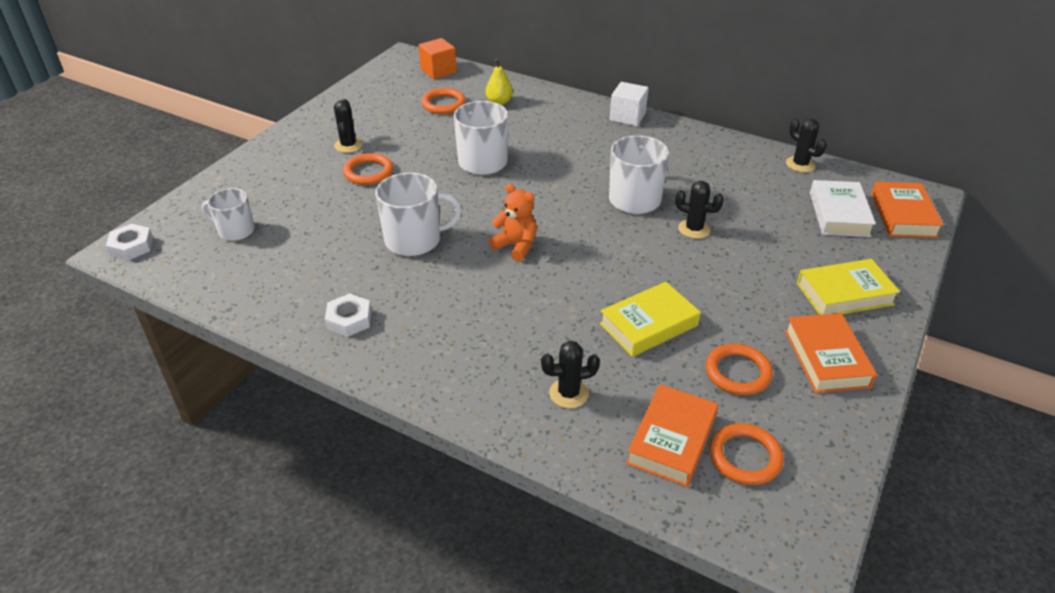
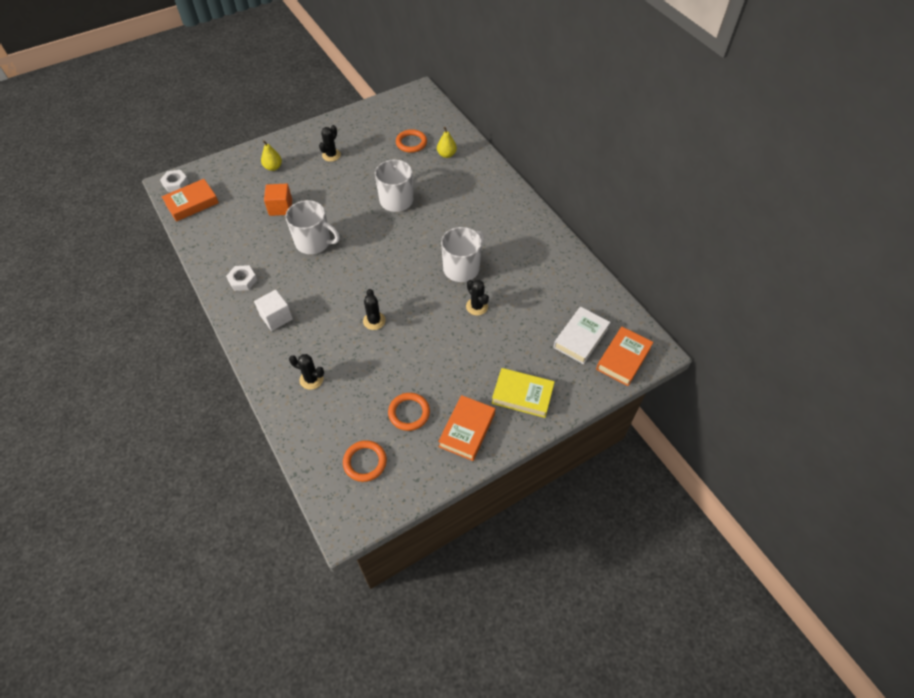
camera: 30 degrees right, 15 degrees up
white mug [202,188,255,241] -> none
orange ring [343,153,393,185] -> none
orange cube [419,38,457,79] -> orange cube moved to [264,184,292,216]
orange teddy bear [489,184,537,262] -> none
yellow book [600,282,701,357] -> none
white cube [610,82,649,126] -> white cube moved to [254,290,293,331]
orange book [626,384,718,487] -> orange book moved to [162,179,219,222]
black cactus [786,118,827,172] -> black cactus moved to [363,289,386,330]
none -> yellow pear [261,140,282,171]

